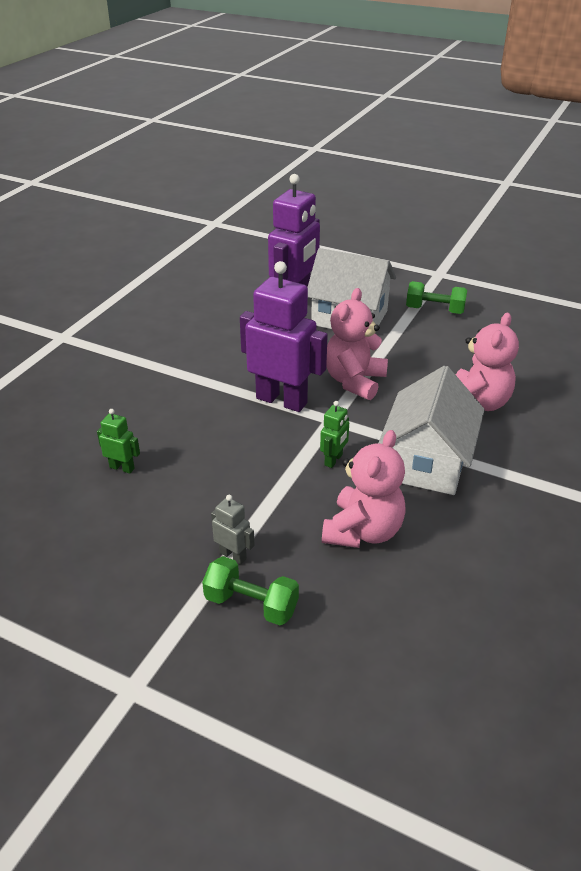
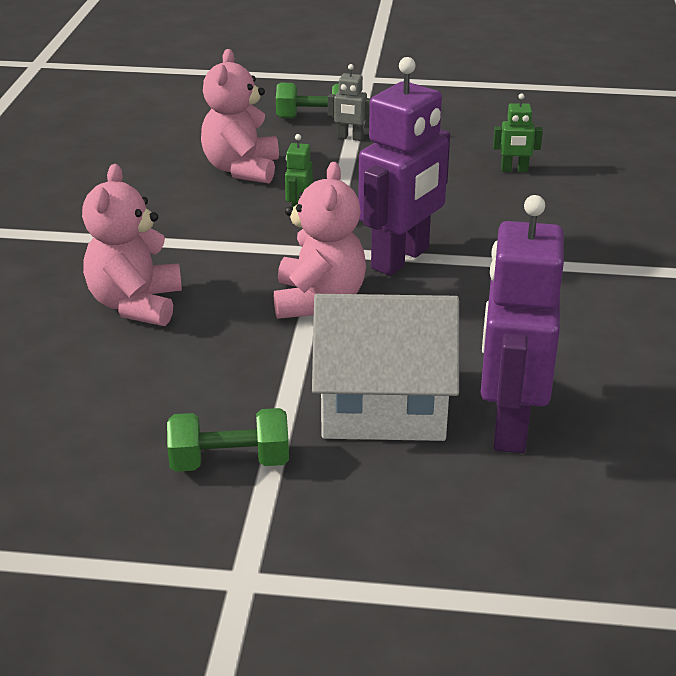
camera: 160 degrees right, 5 degrees down
purple robot [240,261,328,412] -> purple robot turned 60 degrees counterclockwise [358,57,450,276]
white house [378,366,485,495] -> none

